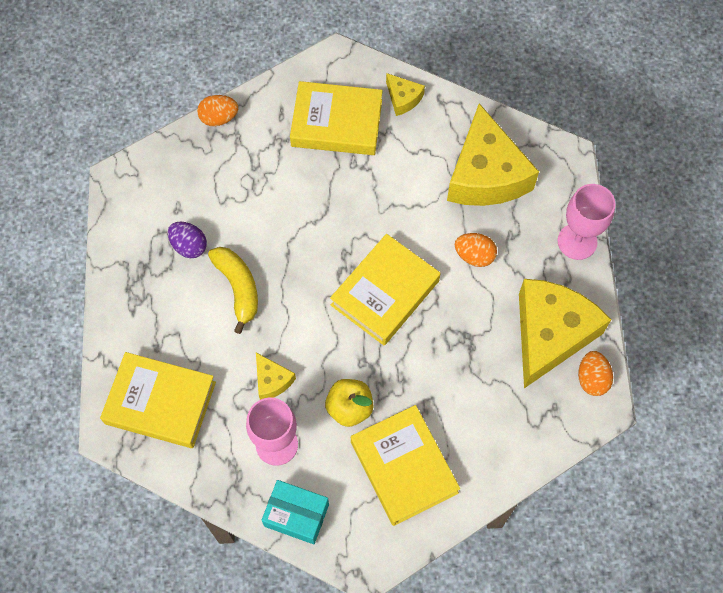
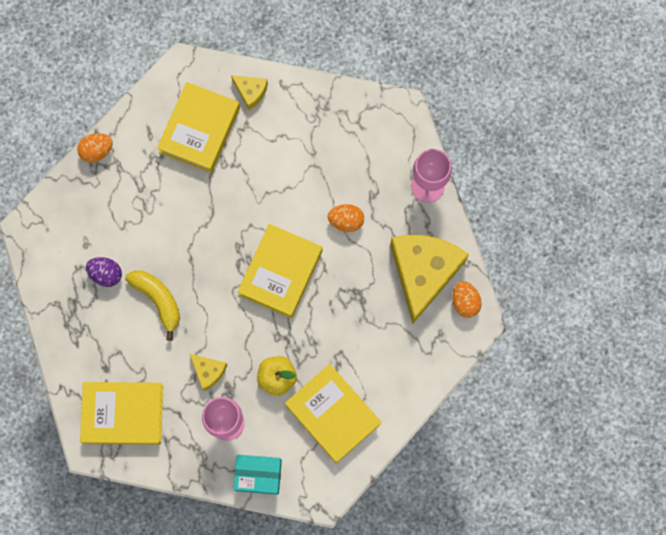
camera: 15 degrees left, 10 degrees up
yellow book [290,81,383,155] -> yellow book turned 60 degrees counterclockwise [157,82,240,173]
yellow cheese [447,103,539,206] -> none

